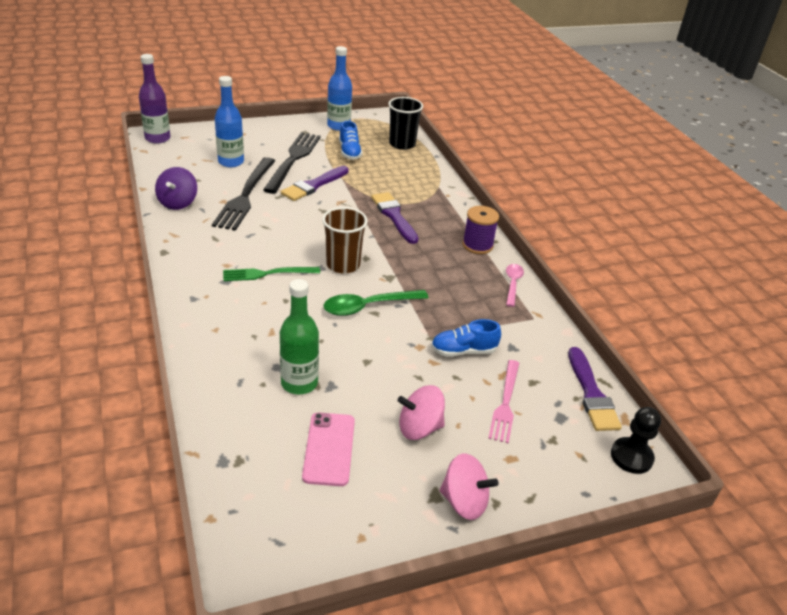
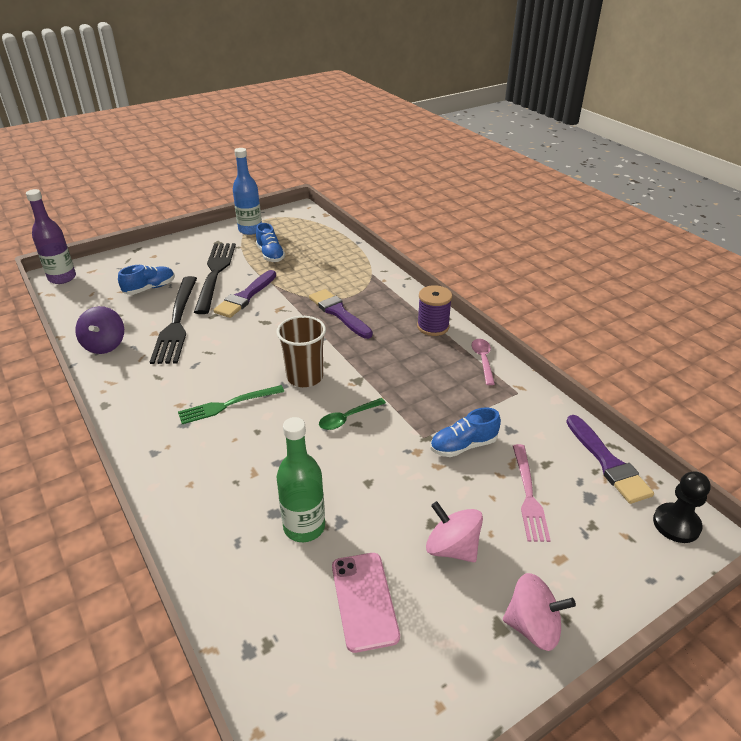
camera: 10 degrees left, 0 degrees up
blue bottle [215,76,244,167] -> blue shoe [118,265,175,295]
green spoon [324,290,429,316] -> green spoon [319,398,386,430], size x0.64
black cup [388,97,423,150] -> none
pink spinning top [397,385,445,440] -> pink spinning top turned 60 degrees clockwise [426,501,483,562]

